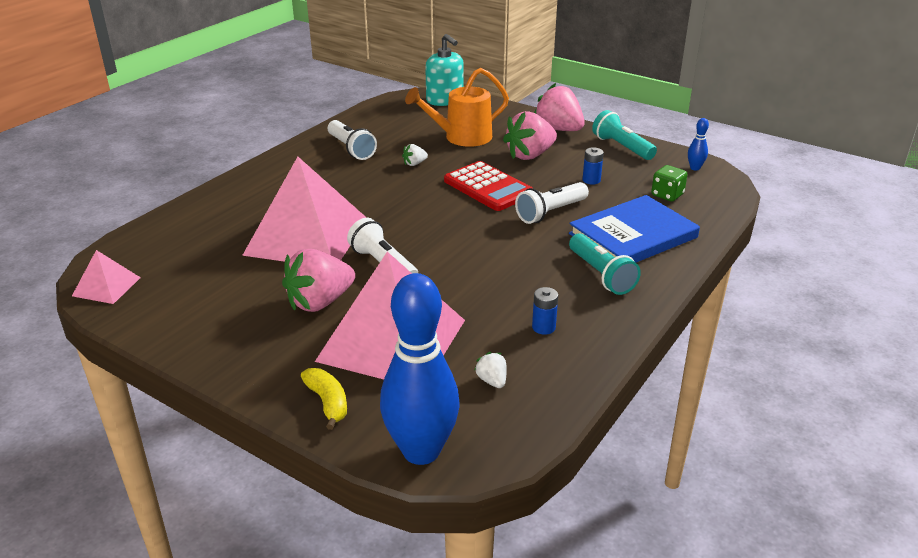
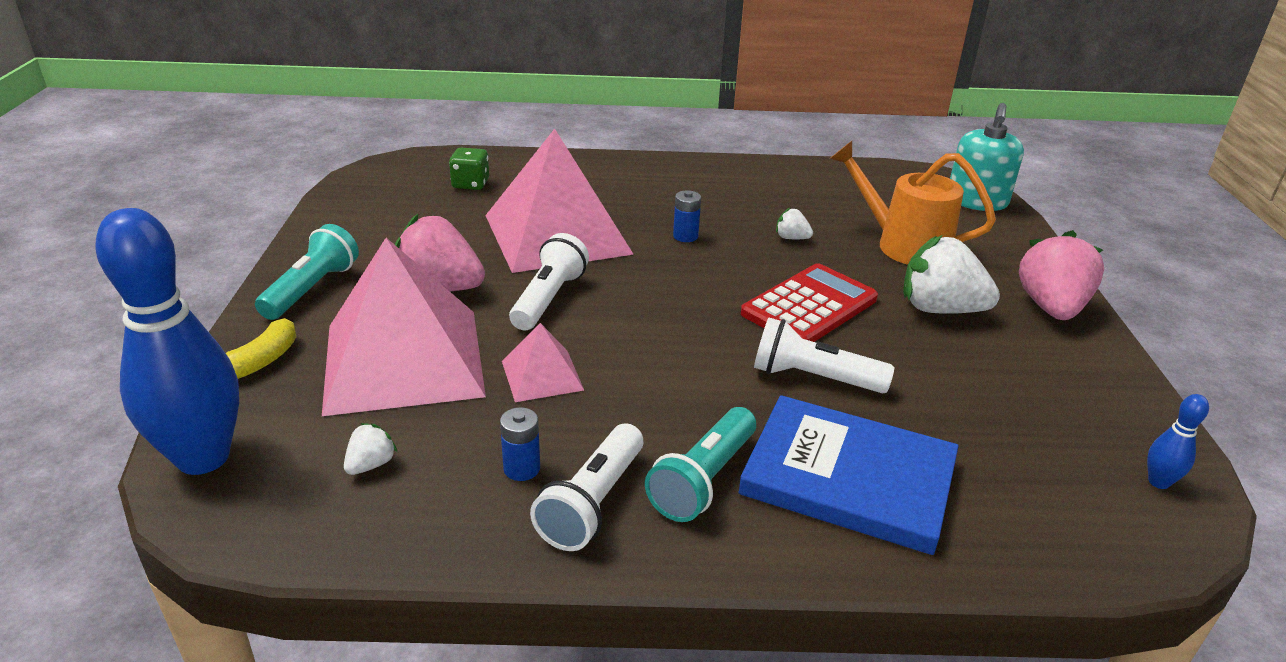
camera: 55 degrees right, 0 degrees up
pink pyramid [72,250,141,304] -> pink pyramid moved to [502,323,584,402]
white flashlight [328,120,377,160] -> white flashlight moved to [530,424,643,551]
red calculator [444,161,534,211] -> red calculator turned 150 degrees counterclockwise [741,263,878,342]
pink strawberry [503,111,557,160] -> white strawberry [903,235,1000,314]
blue battery [582,147,604,185] -> blue battery moved to [673,190,701,242]
turquoise flashlight [592,110,657,160] -> turquoise flashlight moved to [255,224,359,320]
green dice [651,165,688,201] -> green dice moved to [449,148,489,190]

